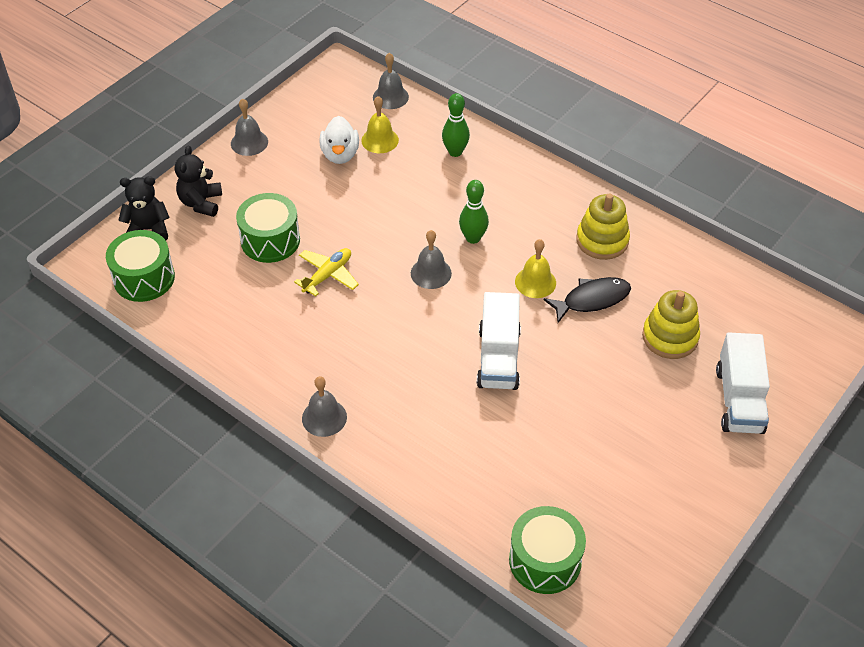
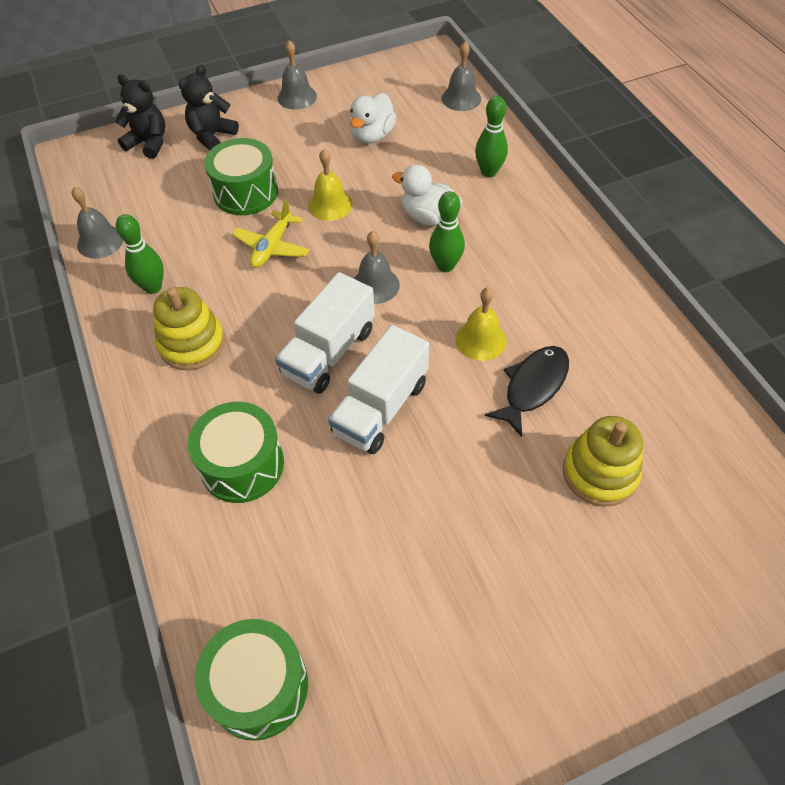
camera: 30 degrees right, 5 degrees up
green drum [106,230,175,302] -> green drum moved to [188,402,284,503]
yellow plane [294,248,359,297] -> yellow plane turned 135 degrees clockwise [232,199,310,268]
grey bell [302,376,347,437] -> grey bell moved to [72,187,123,259]
yellow bell [361,96,399,153] -> yellow bell moved to [308,149,353,221]
black fish [543,277,631,323] -> black fish turned 60 degrees counterclockwise [485,346,569,437]
yellow stacking toy [576,193,630,260] -> yellow stacking toy moved to [153,287,225,370]
white truck [716,333,770,434] -> white truck moved to [275,272,375,394]
none -> green bowling pin [116,214,164,294]
none -> white duck [392,165,463,226]

